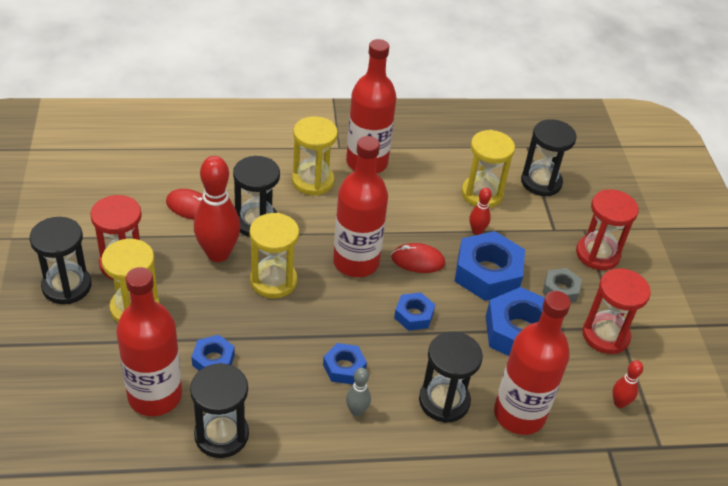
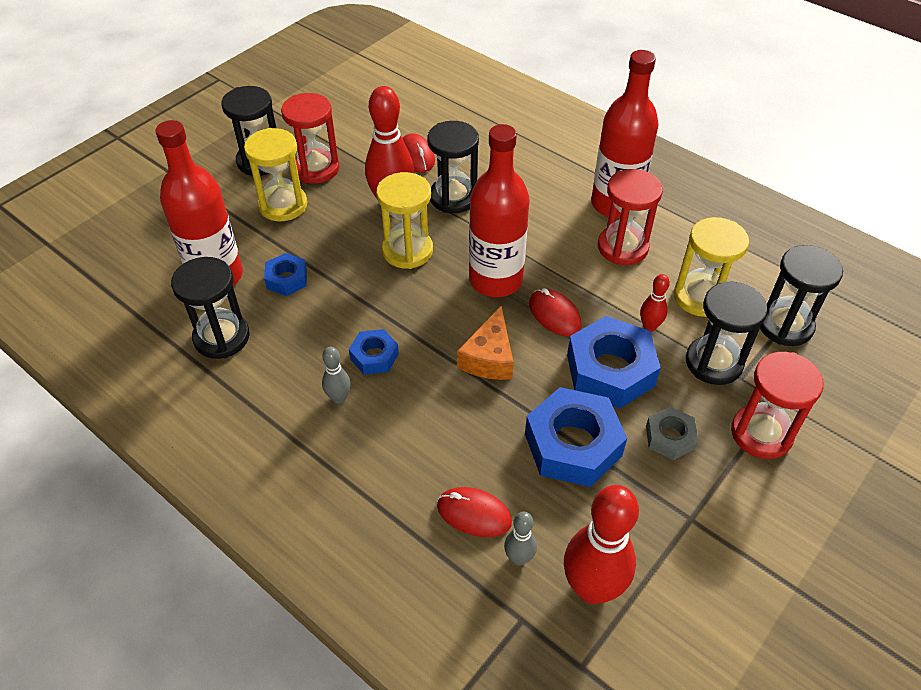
camera: 50 degrees right, 5 degrees up
yellow hourglass [292,116,338,196] -> none
blue nut [394,292,435,331] -> orange cheese [457,306,514,380]
black hourglass [419,332,483,423] -> black hourglass moved to [686,281,768,385]
red bottle [494,291,571,435] -> red mouse [437,487,512,537]
red hourglass [582,268,651,354] -> red hourglass moved to [598,169,663,265]
red bowling pin [613,360,643,408] -> red bowling pin [564,485,639,604], size x2.08
none -> grey bowling pin [504,512,537,566]

